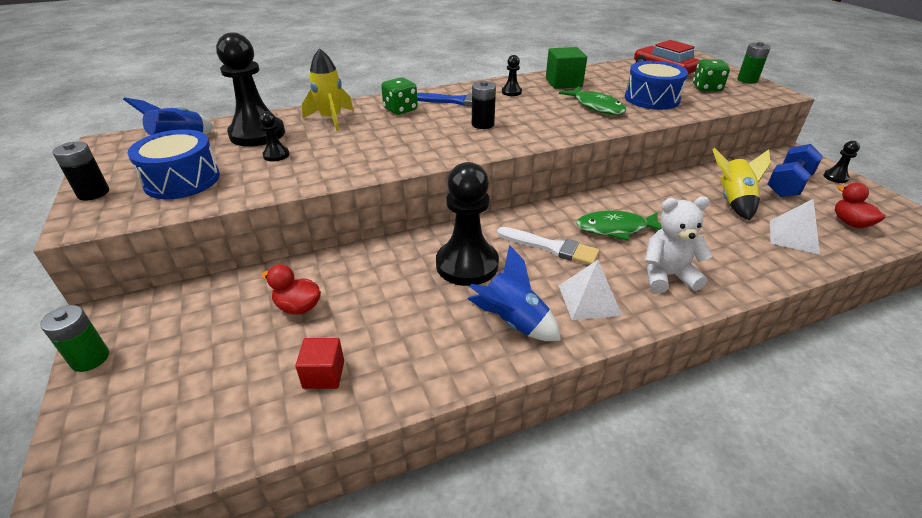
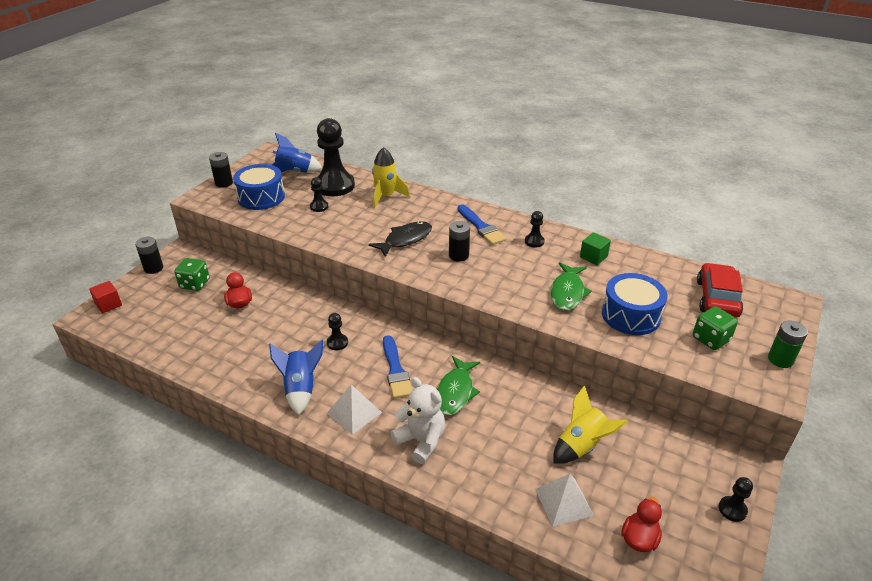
camera: 50 degrees right, 0 degrees up
green battery [40,305,109,372] -> black battery [135,237,163,274]
red cube [295,338,344,389] -> red cube moved to [89,281,122,313]
green dice [381,77,418,115] -> green dice moved to [174,258,210,291]
black pawn [436,162,499,286] -> black pawn [327,313,348,350], size x0.44
white brush [497,227,600,265] -> blue brush [383,335,412,399]
green cube [546,47,587,89] -> green cube [580,232,611,265], size x0.66
green fish [577,211,662,241] -> green fish turned 120 degrees counterclockwise [437,356,480,415]
blue dumbbell [767,144,823,197] -> none
none -> black fish [369,221,432,257]

